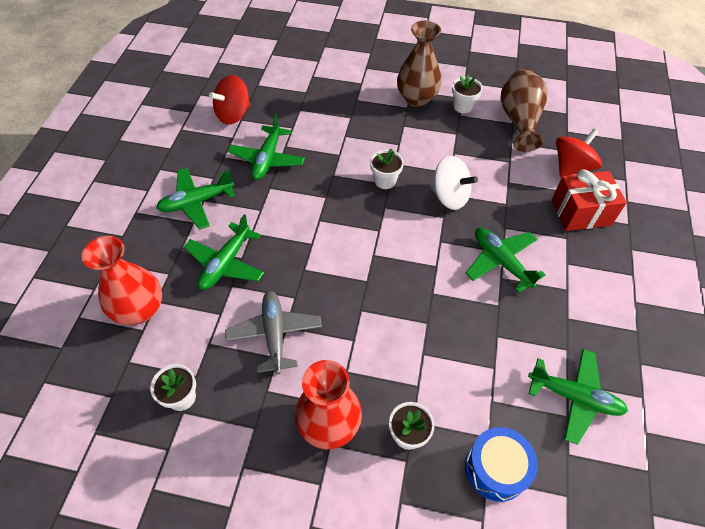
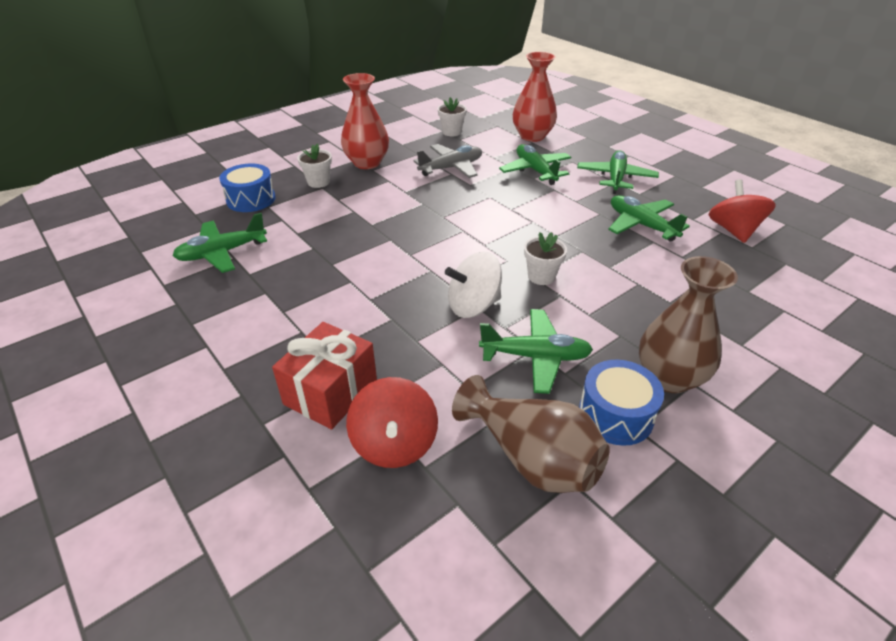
camera: 130 degrees right, 15 degrees down
grey plane [225,291,322,375] -> grey plane turned 60 degrees counterclockwise [413,144,482,178]
white flower pot [452,74,483,113] -> blue drum [579,360,664,446]
green plane [466,228,545,293] -> green plane moved to [479,309,593,394]

